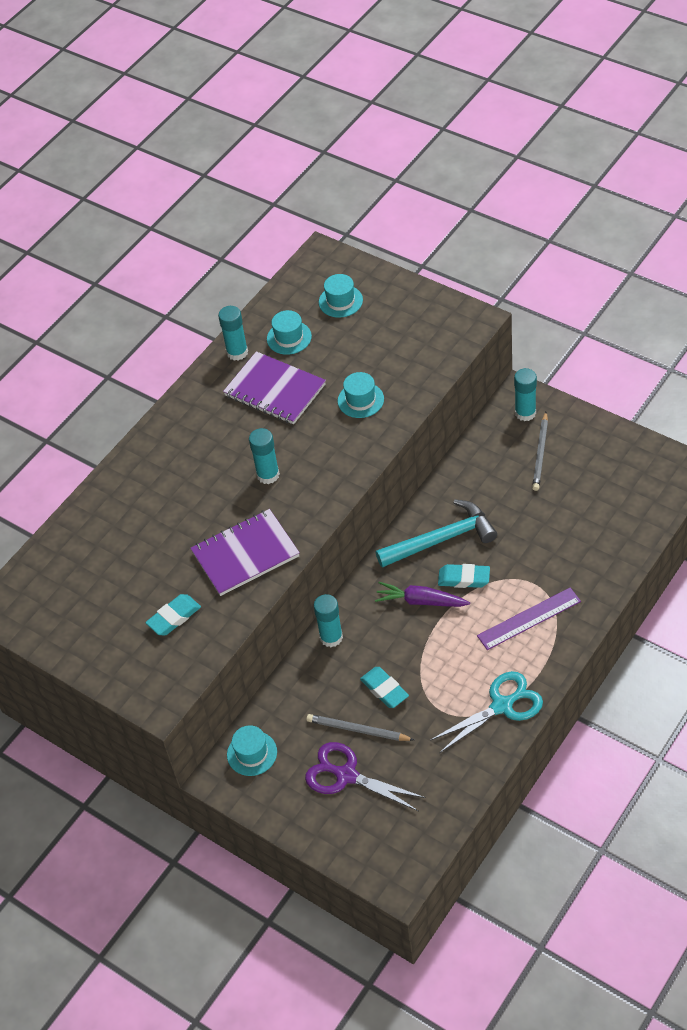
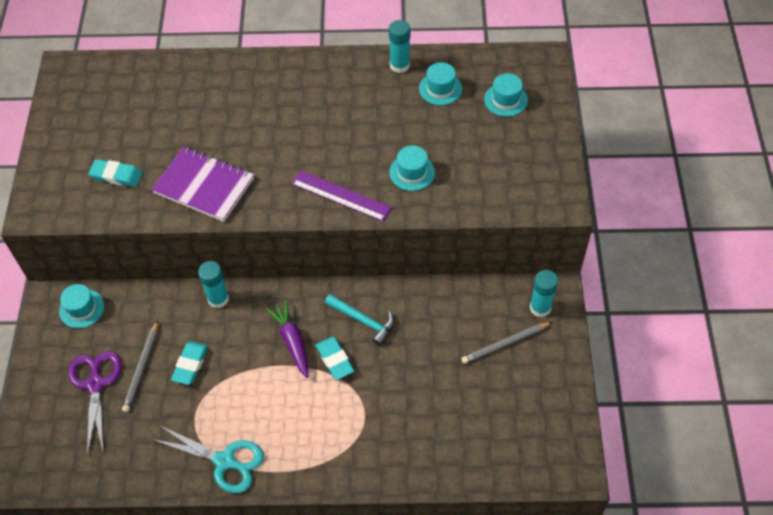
camera: 50 degrees right, 5 degrees up
purple notebook [223,351,326,424] -> none
turquoise glue stick [249,428,280,484] -> none
grey pencil [306,714,414,741] -> grey pencil turned 150 degrees counterclockwise [122,320,158,412]
turquoise hammer [375,500,497,568] -> turquoise hammer [325,294,394,346], size x0.65
purple ruler [477,588,581,650] -> purple ruler moved to [291,170,392,222]

